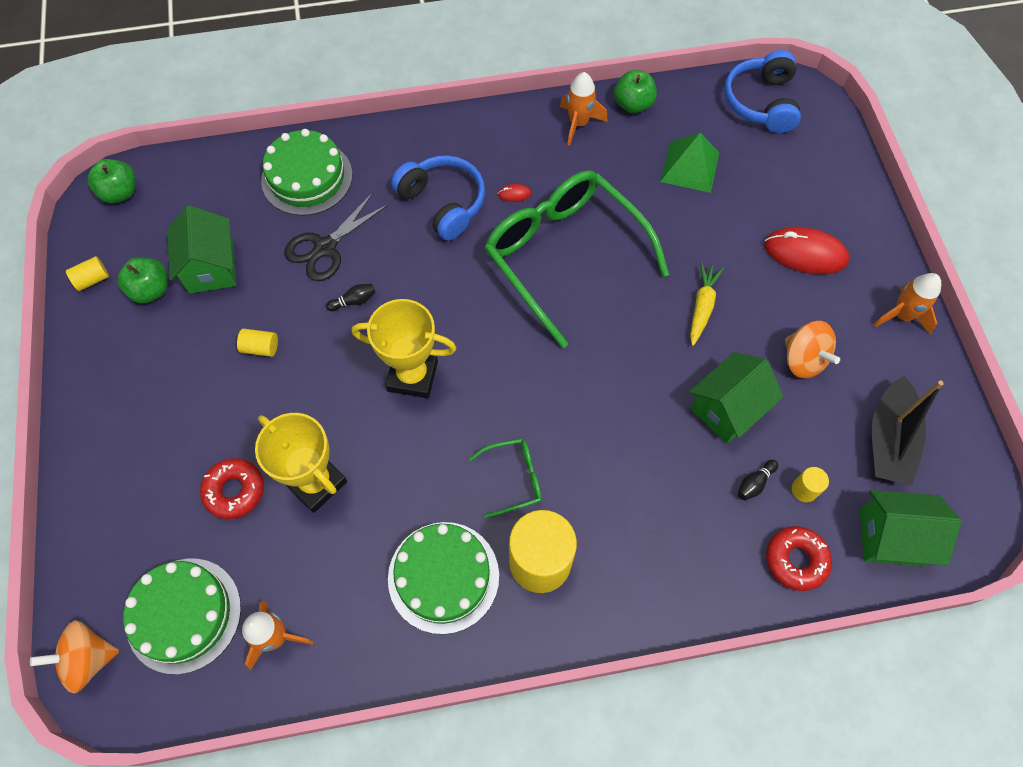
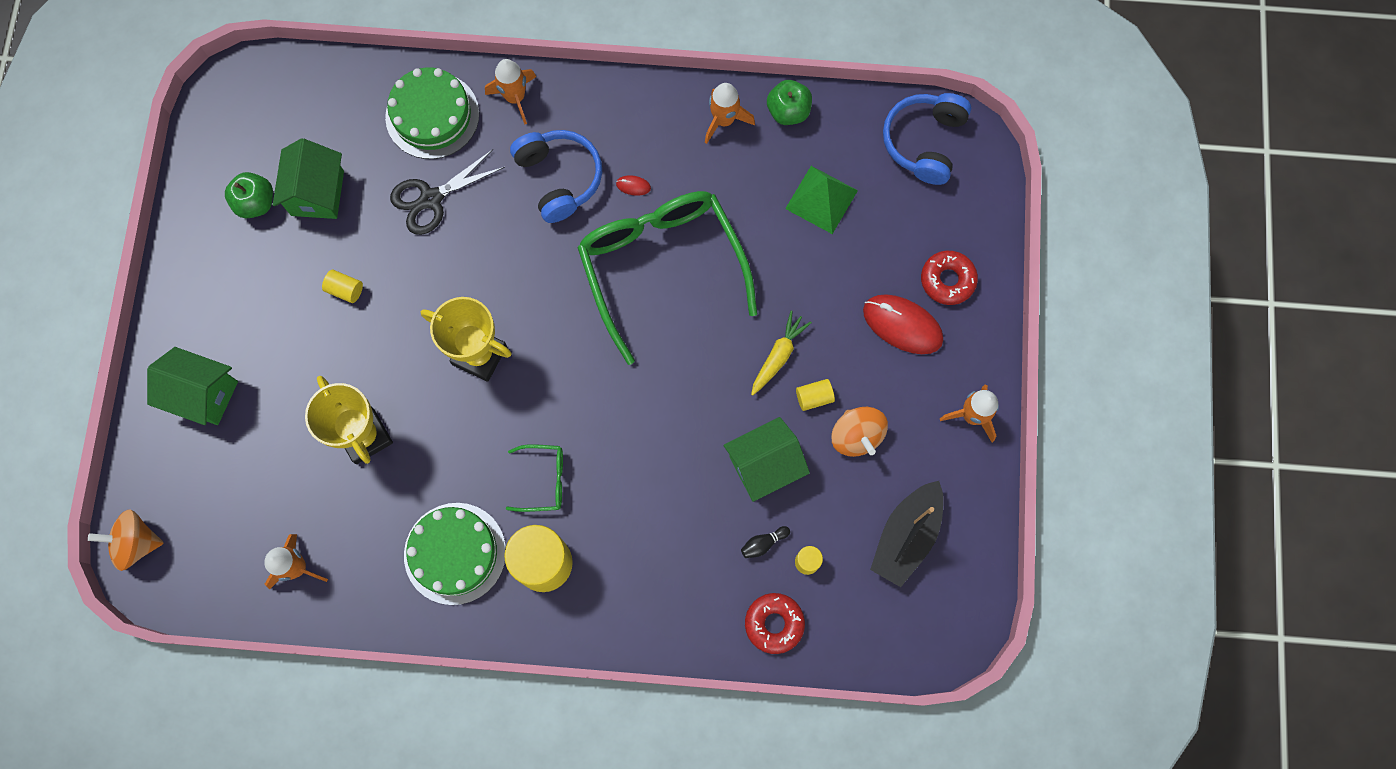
camera: 15 degrees right, 10 degrees up
yellow cylinder [66,256,109,291] -> yellow cylinder moved to [796,379,835,411]
green apple [87,159,136,203] -> none
green cake [123,558,241,674] -> none
red donut [200,458,264,519] -> red donut moved to [921,251,978,305]
black bowling pin [326,284,376,311] -> none
green house [860,490,961,566] -> green house moved to [147,347,238,425]
none -> orange rocket [485,59,536,125]

